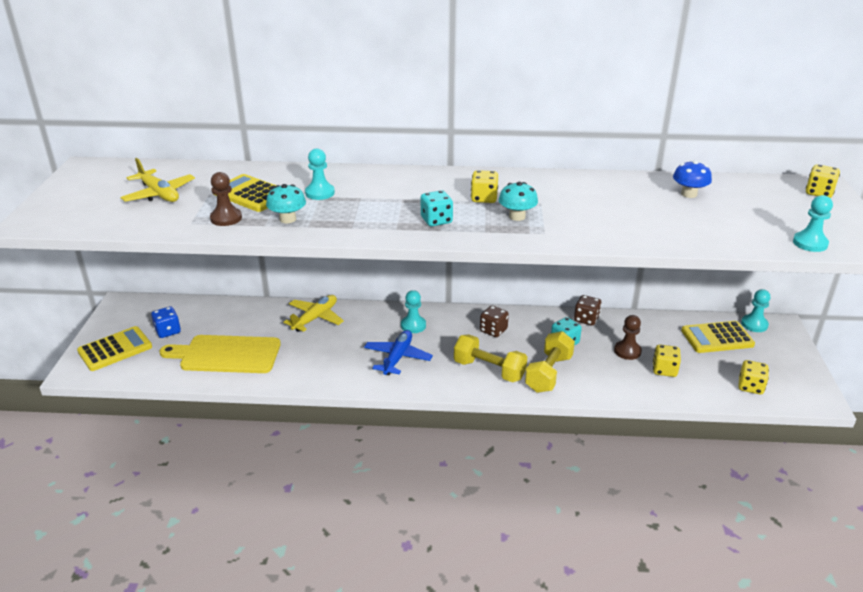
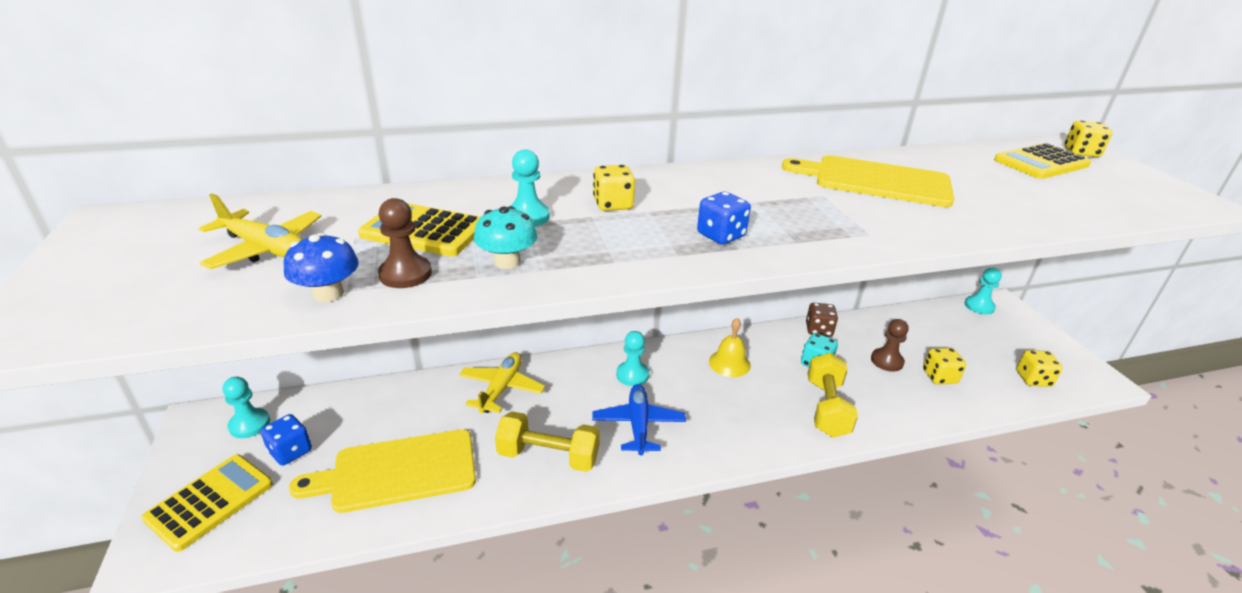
camera: 20 degrees left, 0 degrees up
turquoise dice [421,190,453,226] -> blue dice [697,192,751,245]
yellow dumbbell [454,334,527,382] -> yellow dumbbell moved to [495,411,600,472]
yellow dice [471,170,498,203] -> yellow dice moved to [593,165,635,211]
brown dice [480,306,509,337] -> yellow bell [709,318,751,377]
turquoise mushroom [499,182,538,221] -> none
blue mushroom [673,160,712,198] -> blue mushroom moved to [284,233,359,302]
yellow calculator [681,321,755,353] -> yellow calculator moved to [994,143,1091,179]
turquoise pawn [793,195,833,252] -> turquoise pawn moved to [223,377,270,438]
none -> yellow cutting board [782,155,954,207]

